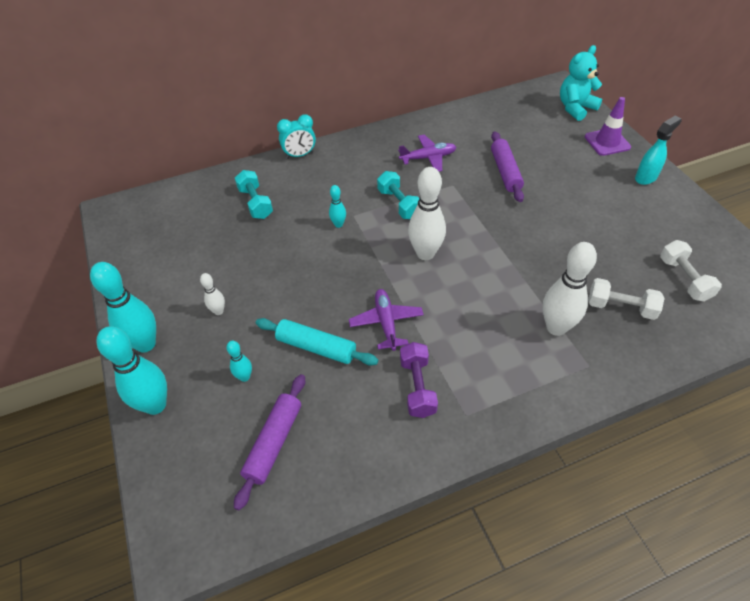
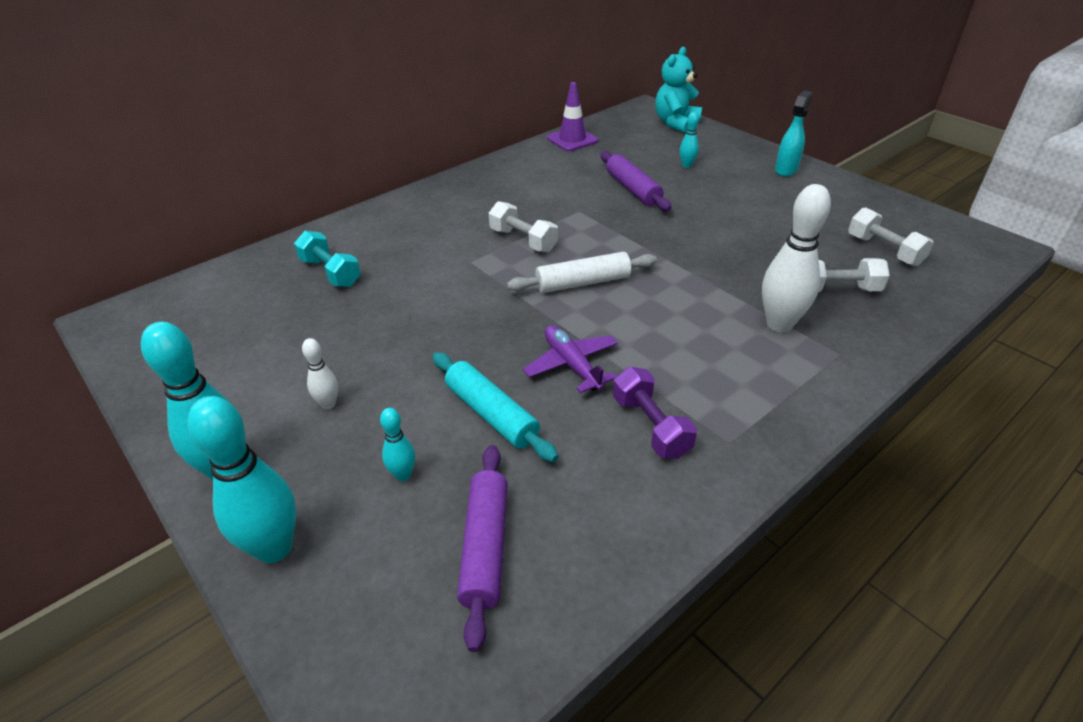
camera: 20 degrees left, 10 degrees down
turquoise rolling pin [256,318,378,366] -> turquoise rolling pin turned 45 degrees clockwise [433,352,558,462]
turquoise clock [277,114,316,159] -> none
turquoise bowling pin [329,185,346,228] -> turquoise bowling pin moved to [680,112,699,168]
turquoise dumbbell [377,171,419,219] -> white dumbbell [489,201,558,252]
purple plane [398,135,456,172] -> none
white bowling pin [408,167,446,260] -> white rolling pin [507,252,657,293]
purple traffic cone [585,97,631,156] -> purple traffic cone moved to [547,82,598,151]

